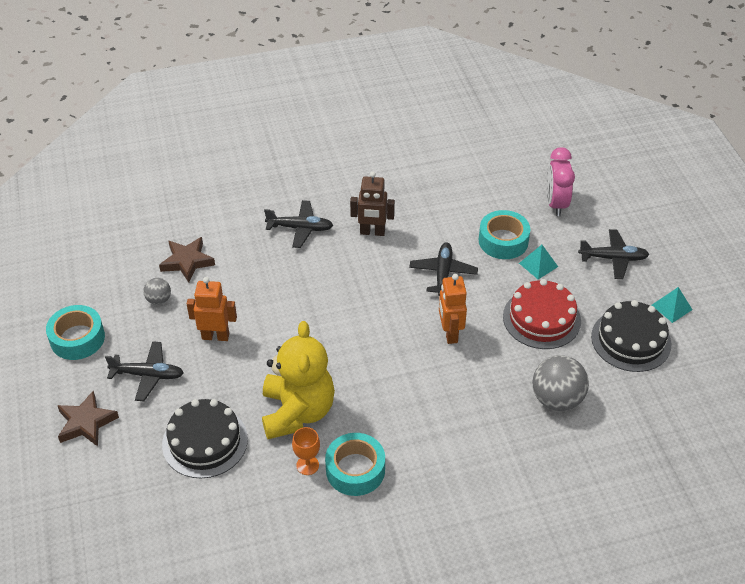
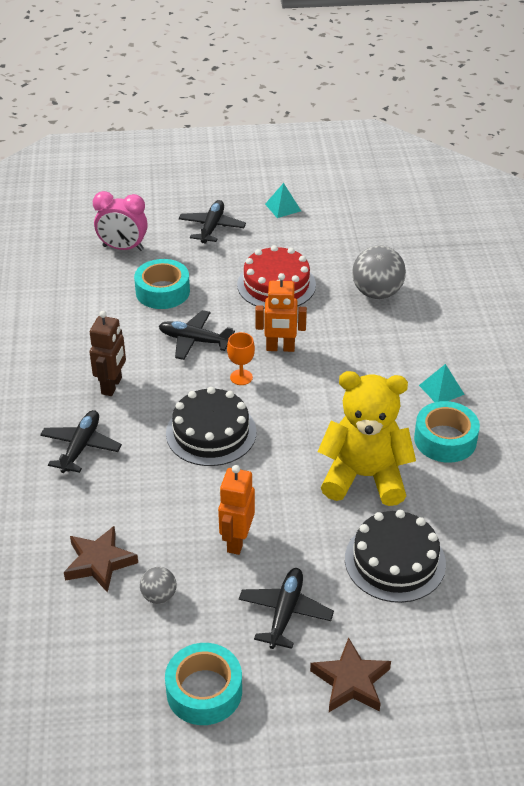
camera: 80 degrees left, 5 degrees down
orange goblet [292,427,320,475] -> orange goblet moved to [227,332,255,385]
turquoise pyramid [519,245,558,279] -> turquoise pyramid moved to [419,364,465,402]
black cake [591,300,672,372] -> black cake moved to [166,387,256,466]

